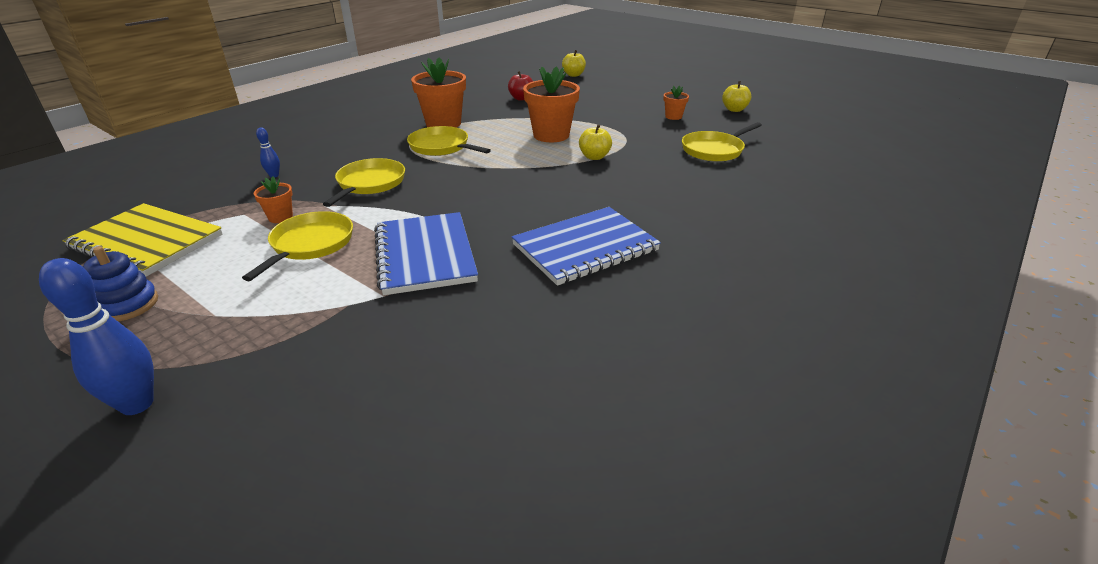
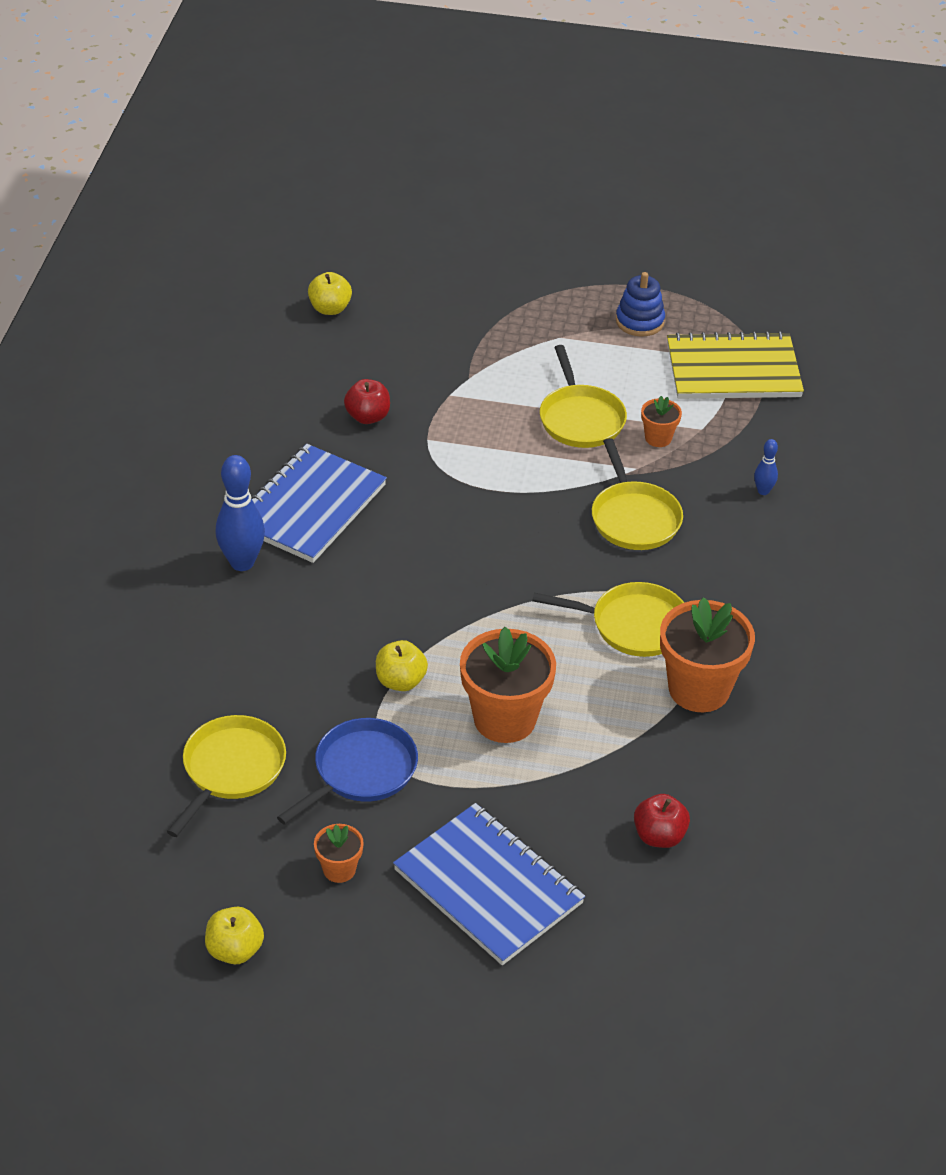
camera: 150 degrees right, 10 degrees up
blue bowling pin [39,258,154,415] -> blue bowling pin moved to [216,455,265,571]
blue notebook [374,212,478,295] -> blue notebook moved to [393,803,585,965]
yellow apple [562,50,586,77] -> yellow apple moved to [308,272,352,315]
none -> blue pan [277,718,418,825]
none -> red apple [344,379,390,424]

